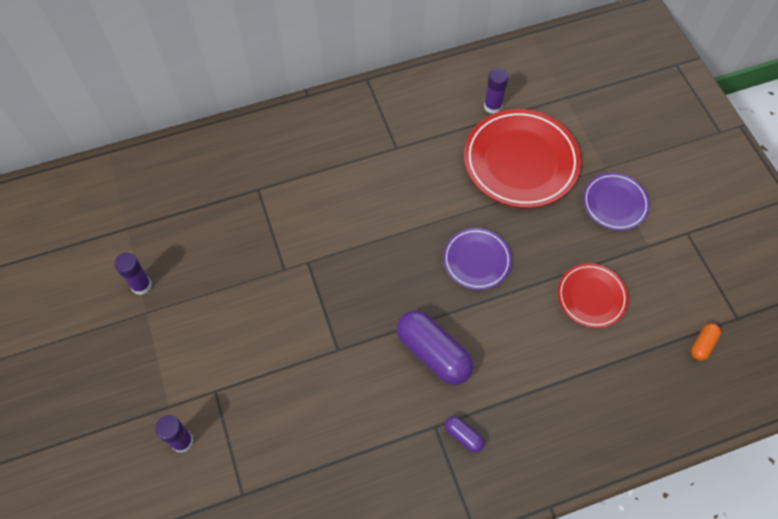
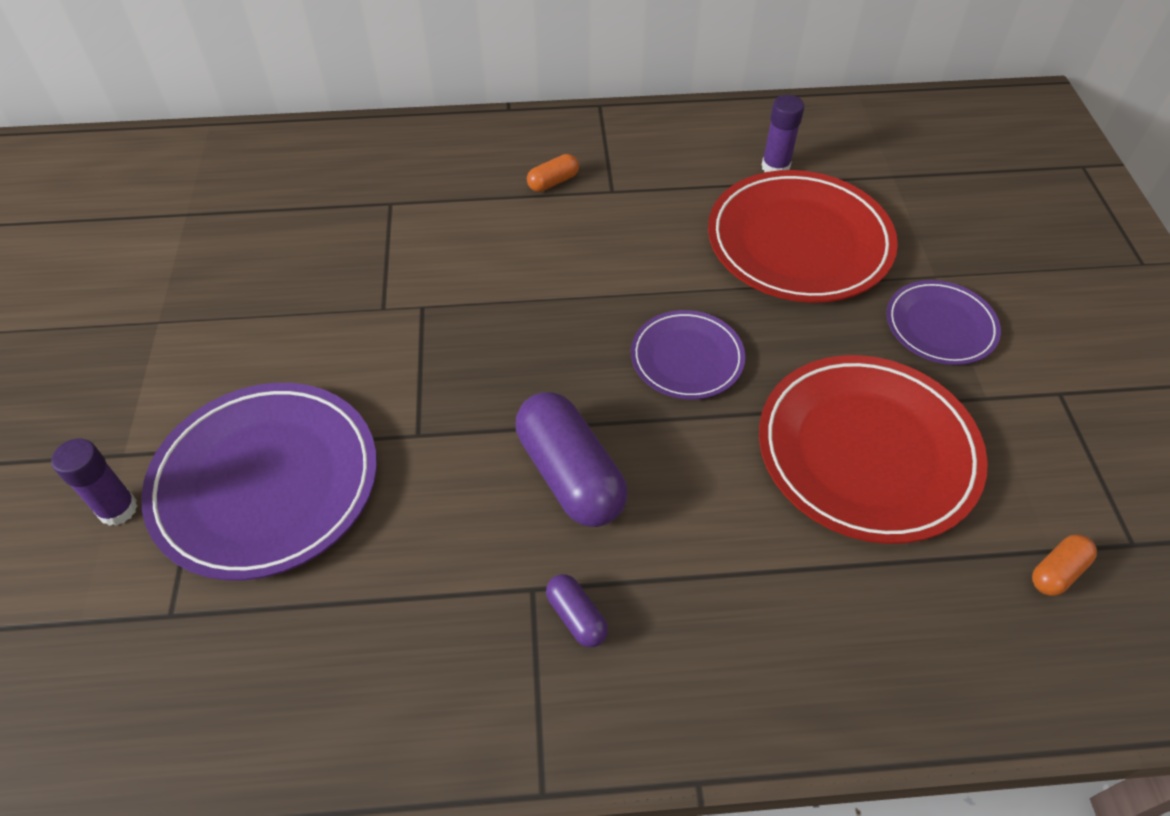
camera: 15 degrees right, 10 degrees down
purple glue stick [114,253,152,295] -> none
red plate [558,263,628,328] -> red plate [759,355,988,544], size x1.81
none -> purple plate [141,383,377,580]
none -> orange capsule [527,154,579,192]

